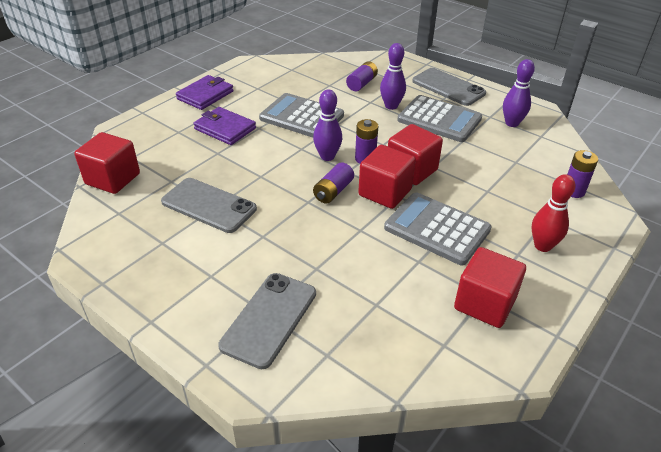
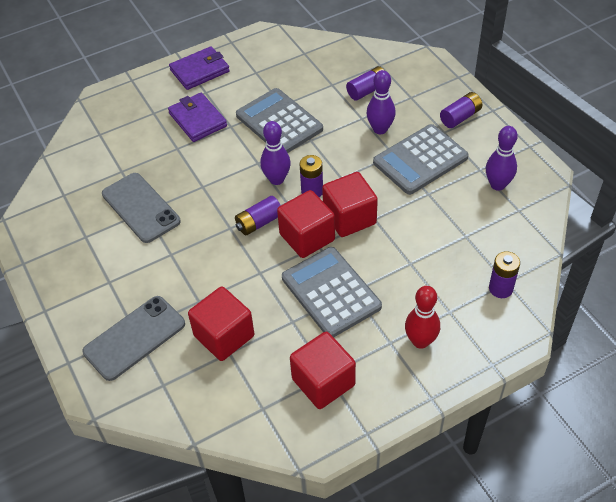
camera: 25 degrees right, 10 degrees up
red cube [74,132,140,194] -> red cube moved to [188,286,254,361]
grey calculator [397,95,482,142] -> grey calculator turned 90 degrees clockwise [373,124,469,195]
grey phone [412,68,486,106] -> purple battery [440,92,482,128]

